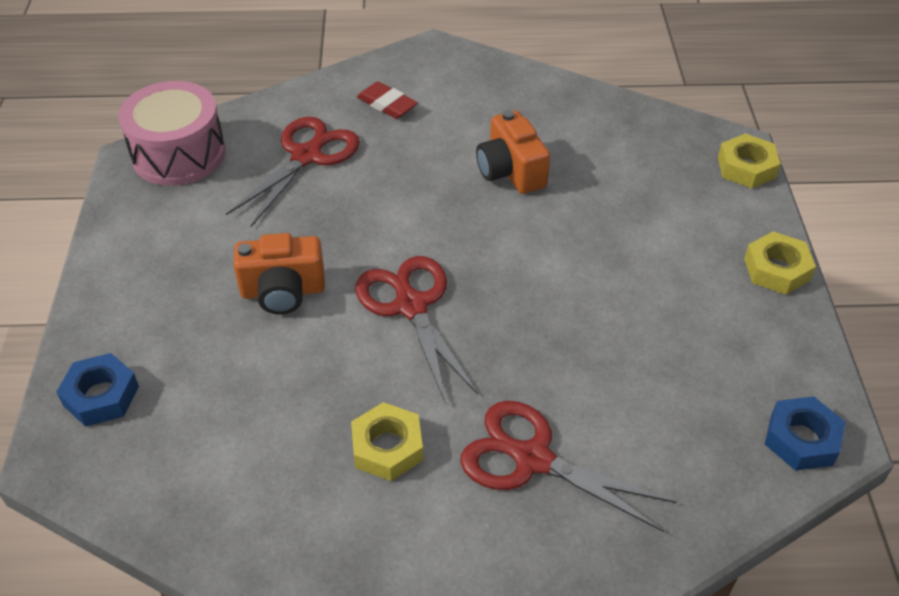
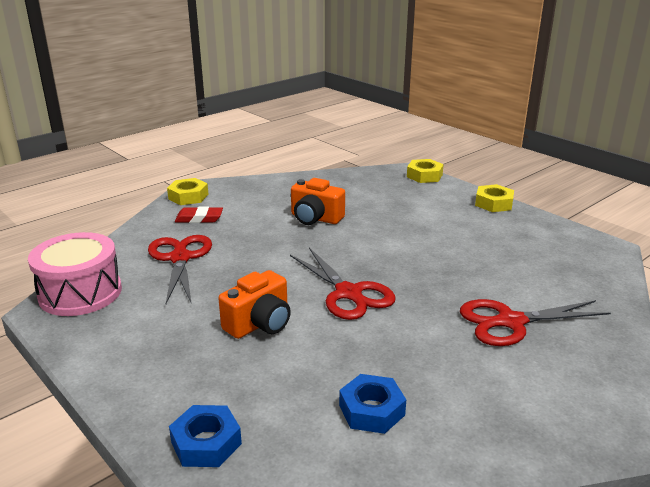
camera: 40 degrees left, 20 degrees down
yellow nut [351,402,423,481] -> yellow nut moved to [167,178,209,205]
red scissors [355,256,478,405] -> red scissors turned 150 degrees counterclockwise [290,248,396,320]
blue nut [765,396,845,471] -> blue nut moved to [339,374,406,434]

